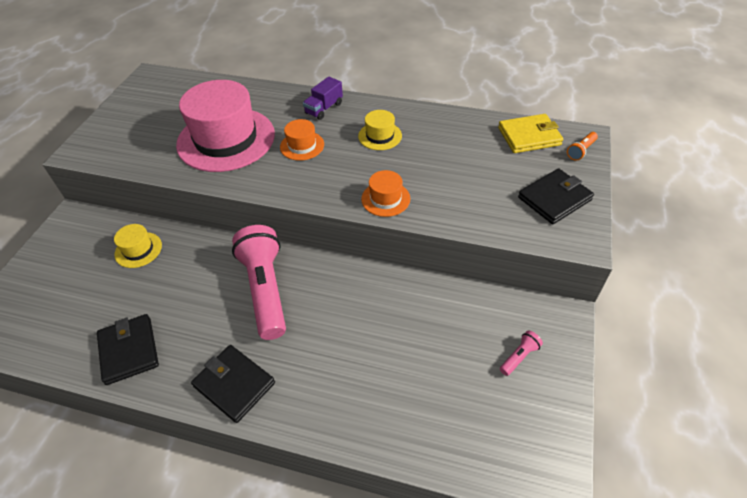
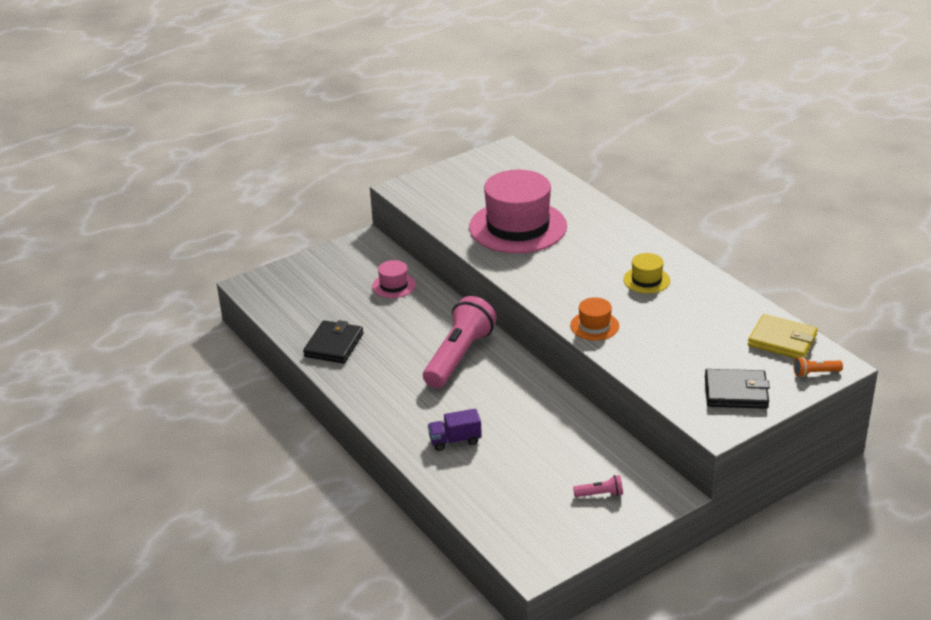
camera: 40 degrees right, 15 degrees down
yellow hat [114,224,162,268] -> pink hat [372,260,416,298]
black wallet [191,345,275,423] -> none
orange hat [280,119,324,161] -> none
purple truck [303,77,343,120] -> purple truck moved to [428,409,482,451]

